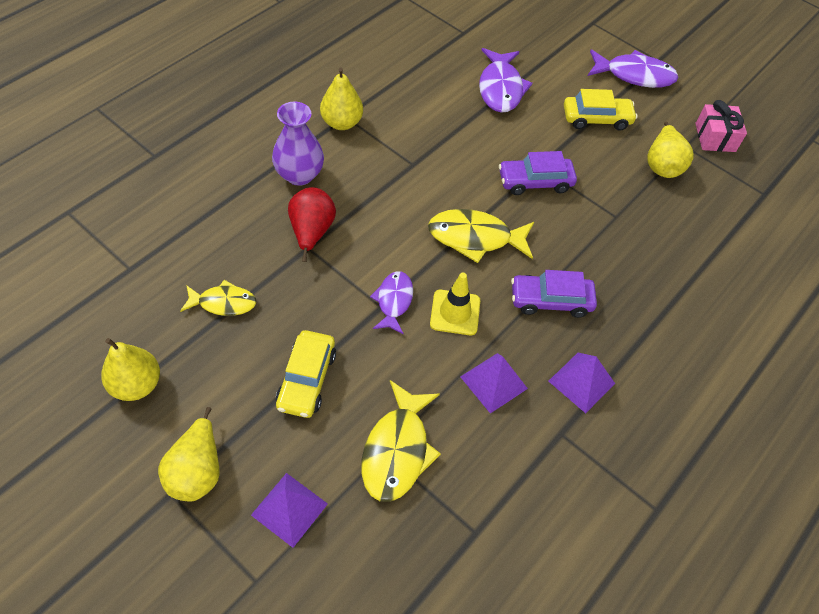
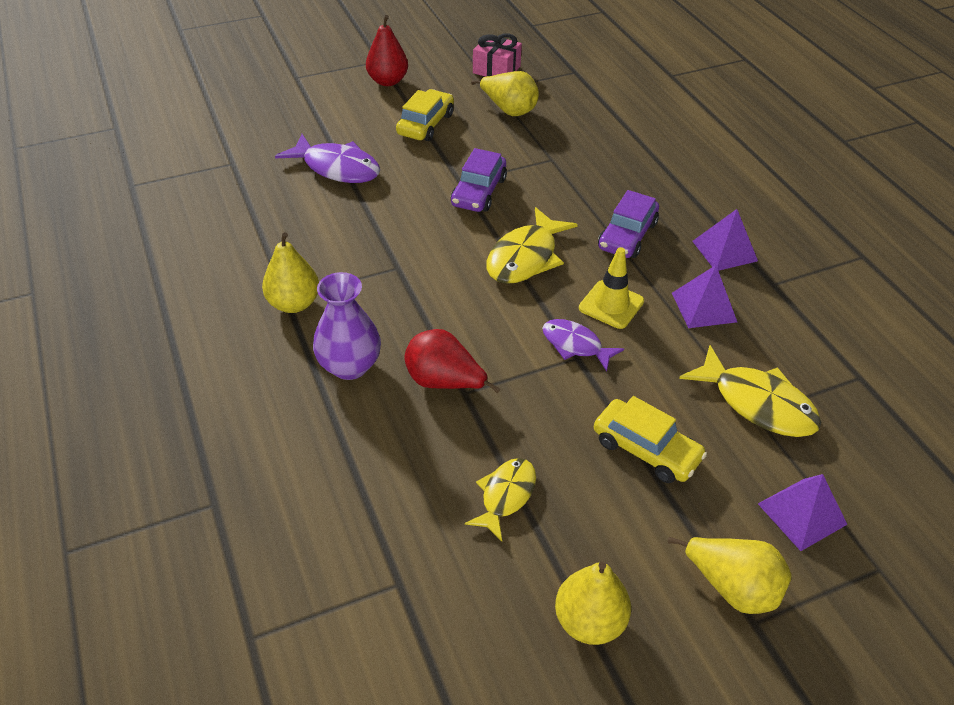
camera: 60 degrees left, 10 degrees down
purple fish [588,49,678,88] -> red pear [366,15,408,86]

